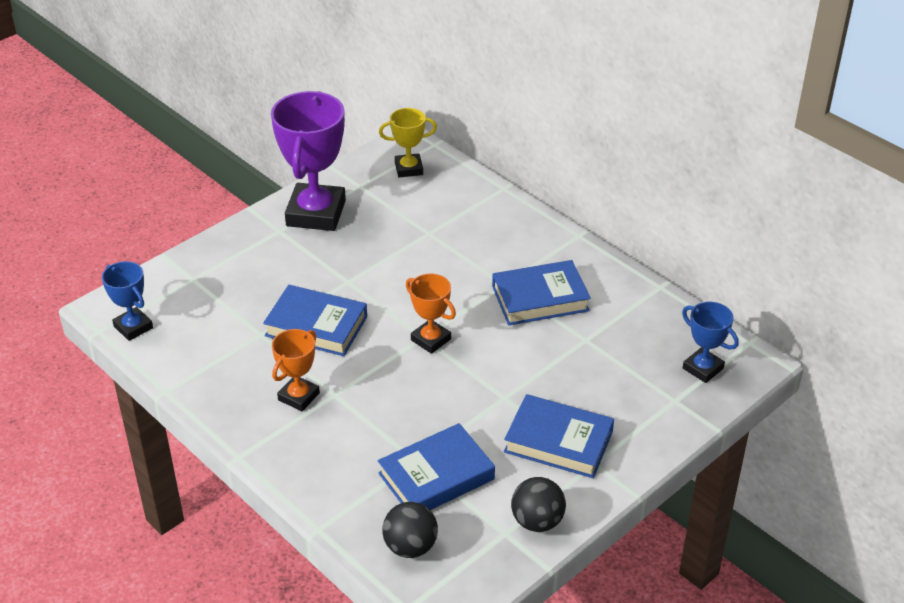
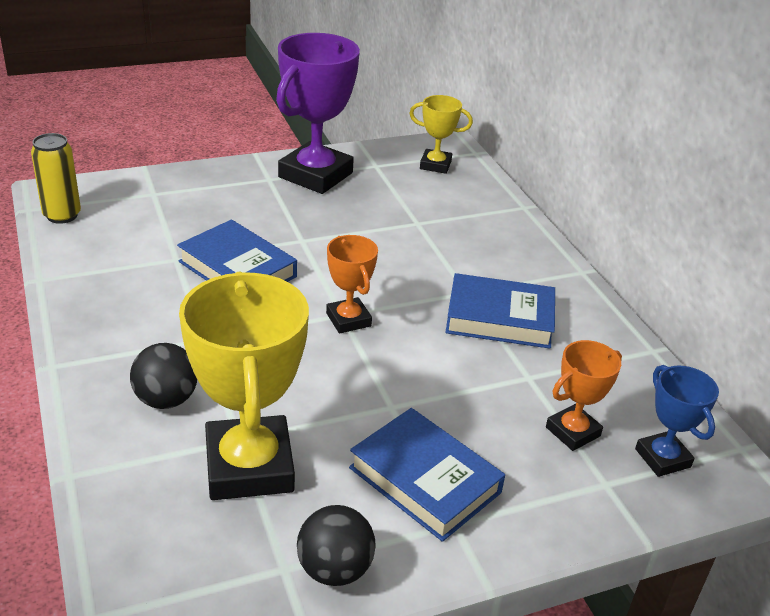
camera: 20 degrees right, 5 degrees down
blue trophy [102,261,153,341] -> yellow can [31,133,81,224]
orange trophy [272,329,320,411] -> orange trophy moved to [546,340,622,451]
blue book [378,423,495,510] -> yellow trophy [179,272,309,500]
black ball [382,502,438,558] -> black ball moved to [130,343,197,409]

